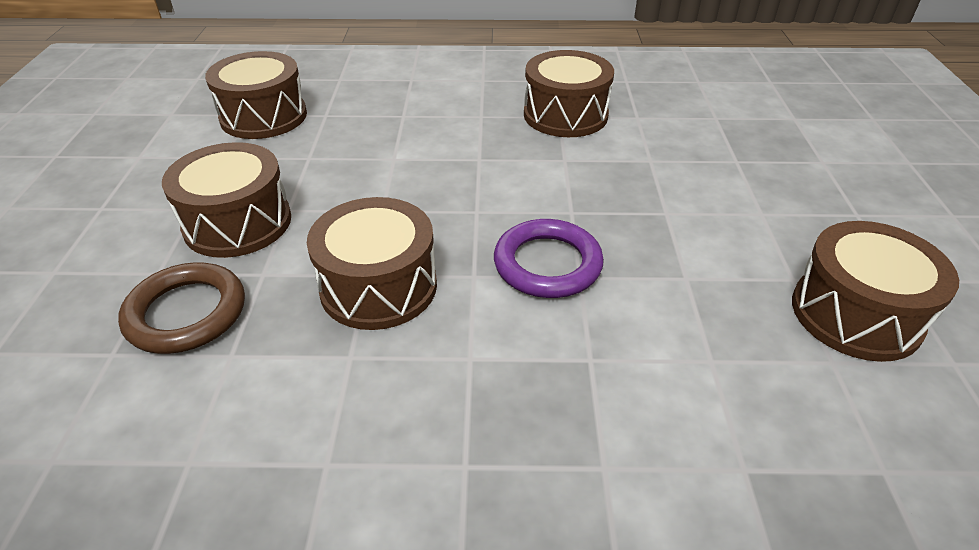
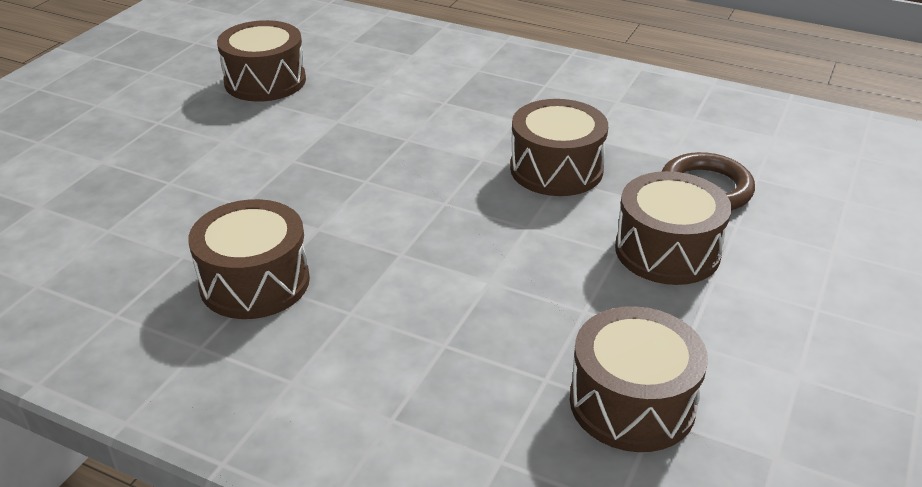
camera: 155 degrees left, 5 degrees down
purple ring [494,219,604,298] -> none

